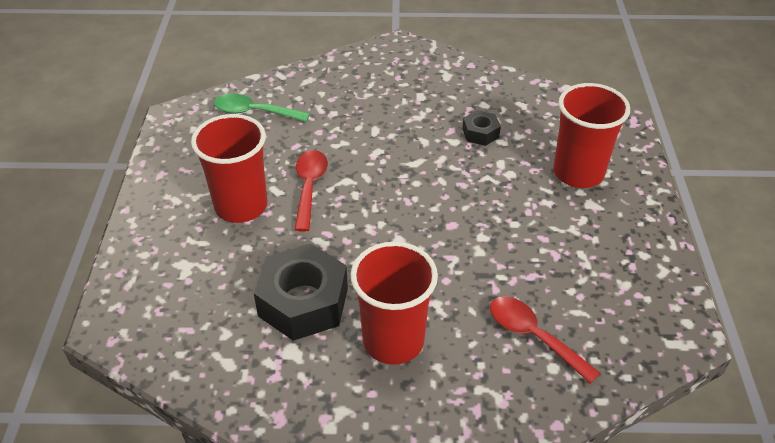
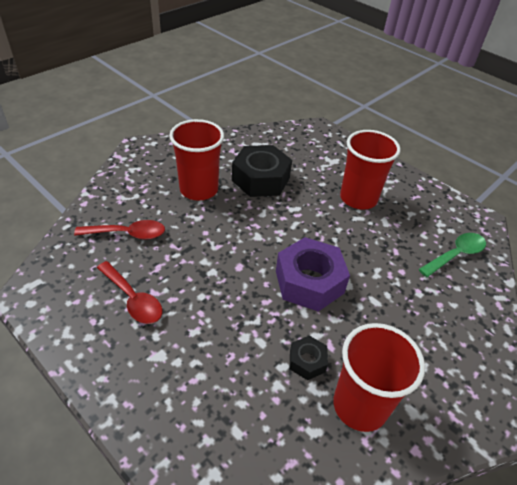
camera: 130 degrees right, 0 degrees up
red spoon [294,150,328,232] -> red spoon moved to [97,261,162,324]
red cup [553,83,630,188] -> red cup moved to [333,323,425,432]
none -> purple nut [276,237,350,312]

